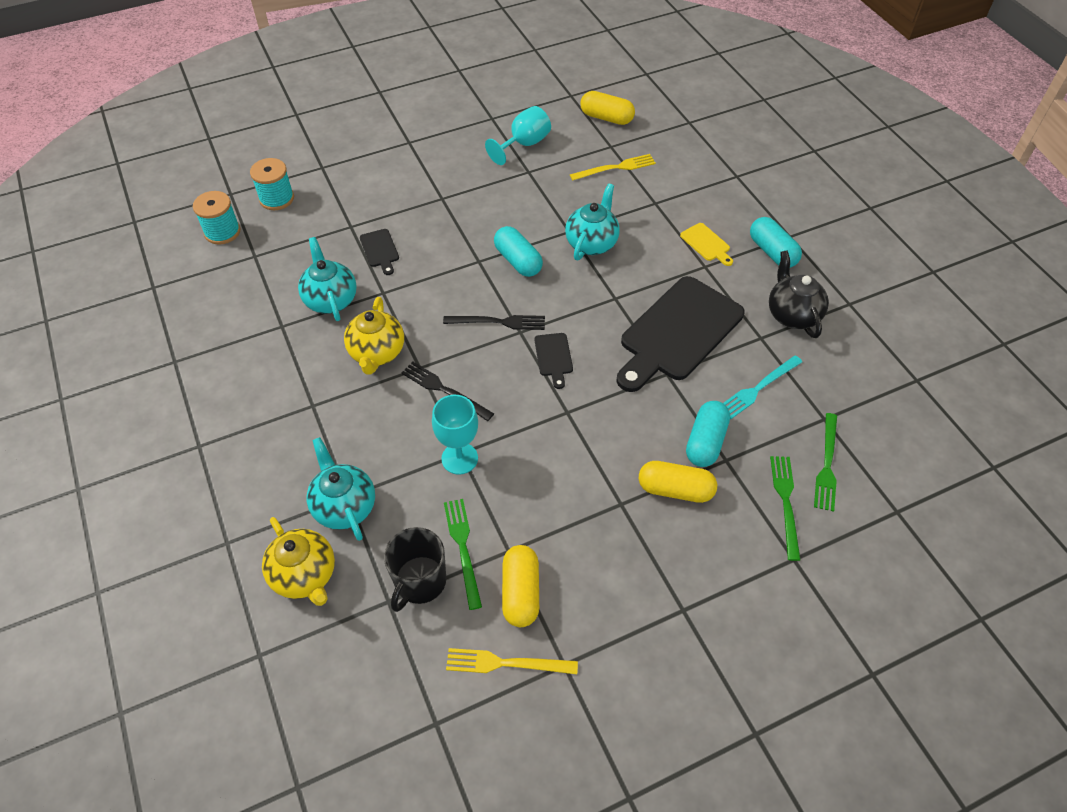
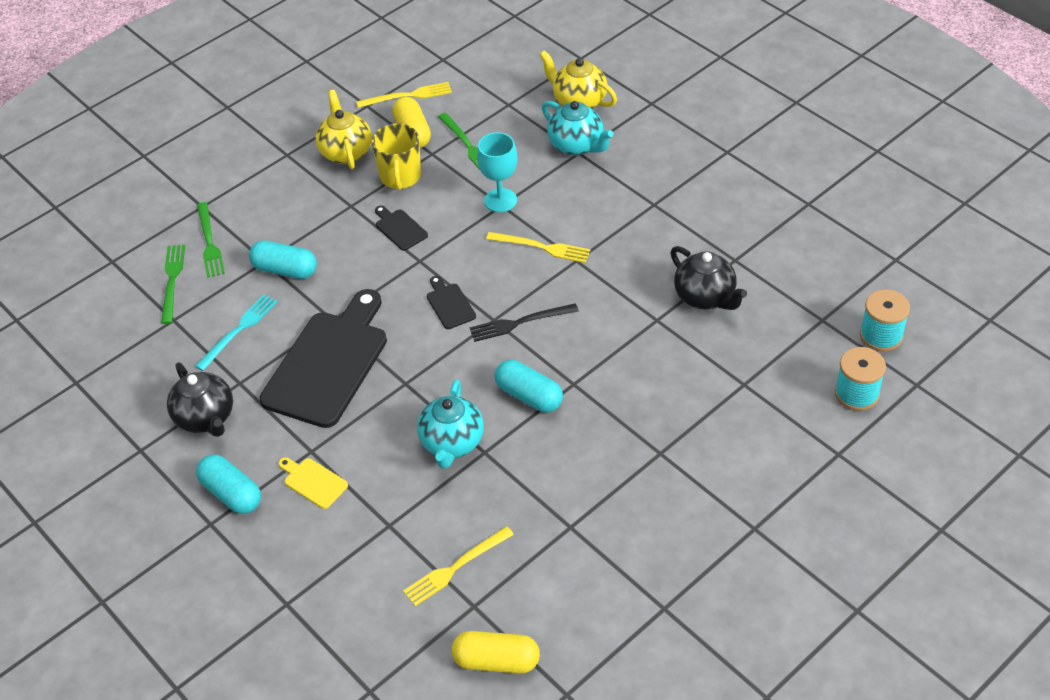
camera: 165 degrees right, 5 degrees down
turquoise teapot [298,237,357,321] -> black teapot [670,246,747,310]
yellow teapot [344,297,404,375] -> yellow teapot moved to [316,90,372,169]
black cutting board [360,229,399,275] -> black cutting board moved to [375,206,428,251]
black mug [384,527,446,612] -> none
black fork [401,362,494,421] -> yellow fork [486,232,590,263]
turquoise goblet [485,106,551,165] -> none
yellow capsule [639,461,717,503] -> none
turquoise capsule [686,401,730,467] -> turquoise capsule turned 75 degrees counterclockwise [249,241,317,279]
none -> yellow mug [371,124,421,190]

